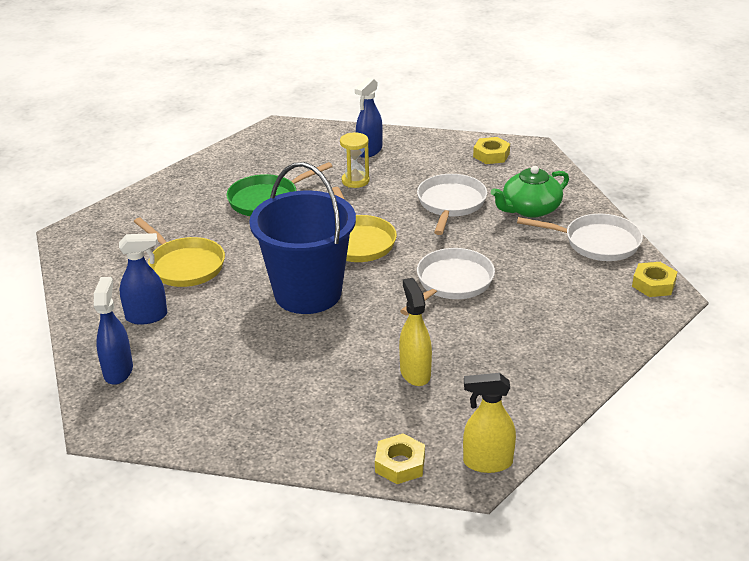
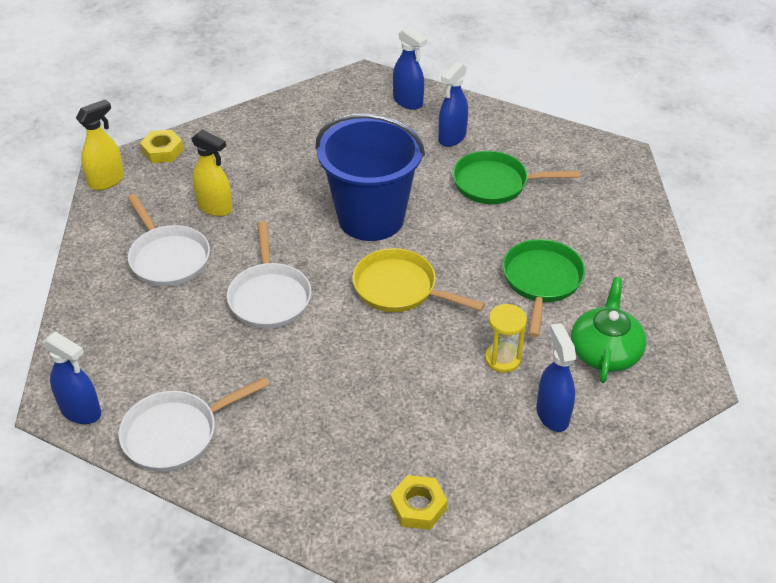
camera: 135 degrees right, 10 degrees up
yellow pan [134,218,225,287] -> green pan [452,151,579,204]
white pan [417,174,487,235] -> white pan moved to [127,194,210,287]
green teapot [491,166,569,218] -> green teapot moved to [571,277,646,383]
yellow nut [632,262,677,297] -> blue spray bottle [42,331,101,424]

